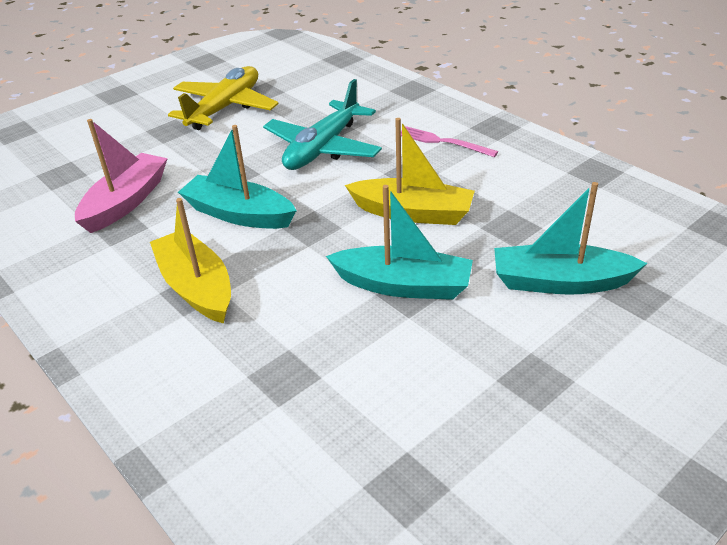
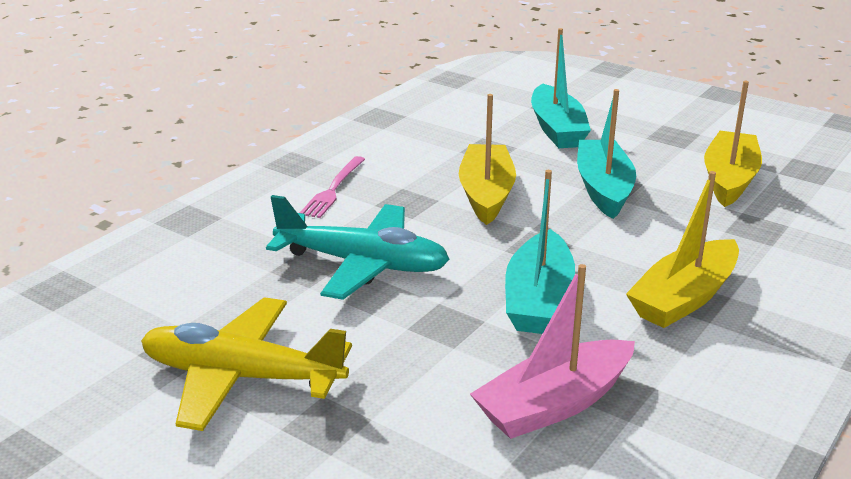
camera: 105 degrees left, 10 degrees down
pink boat [75,119,168,233] -> pink boat turned 45 degrees counterclockwise [470,264,635,439]
none -> yellow boat [704,81,762,207]

